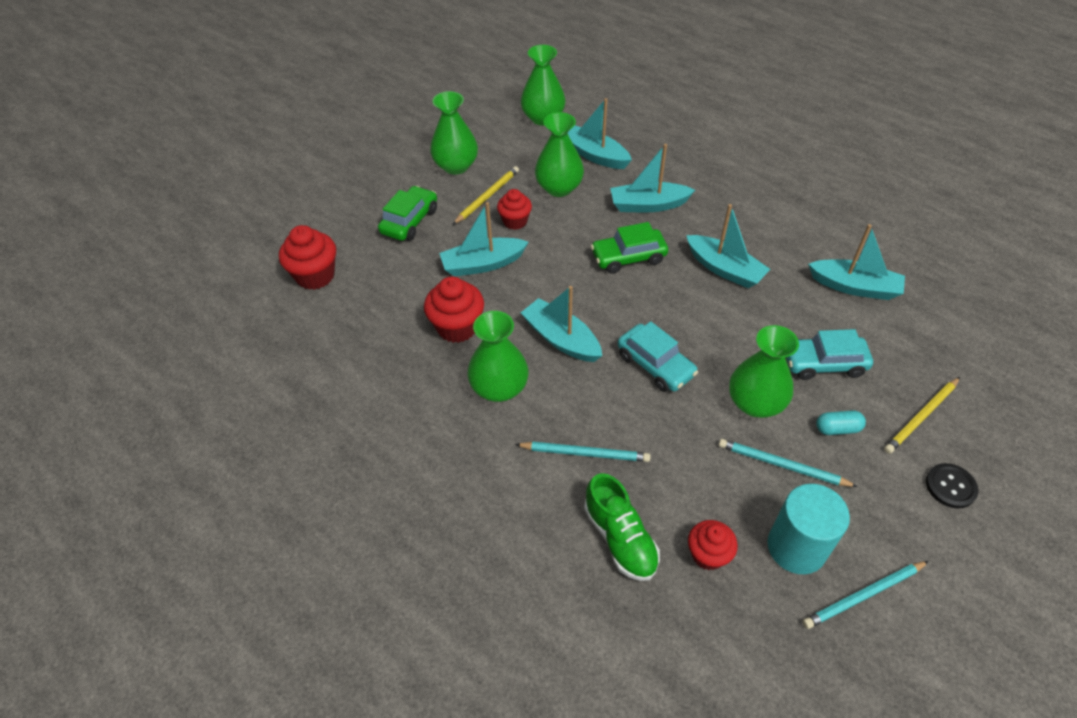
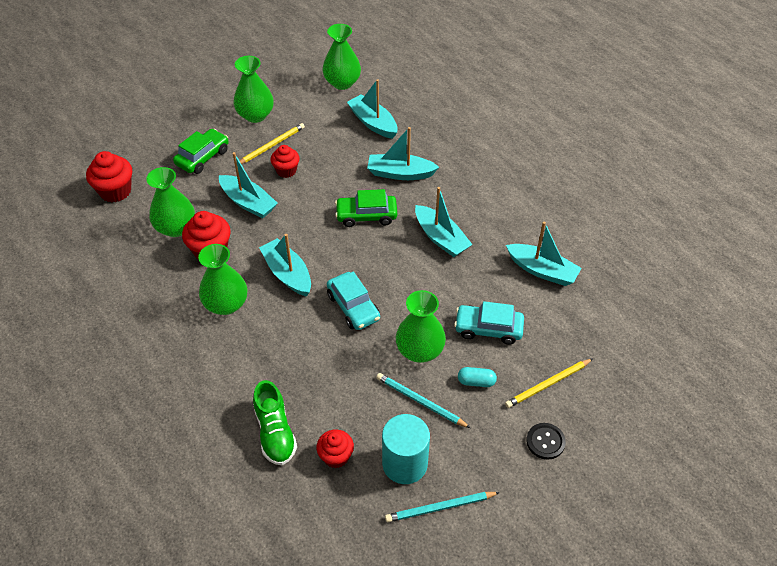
camera: 10 degrees right, 0 degrees up
turquoise boat [439,202,529,277] -> turquoise boat turned 135 degrees counterclockwise [219,152,278,218]
turquoise pencil [515,442,651,462] -> none
green vase [535,112,584,197] -> green vase moved to [146,167,195,237]

